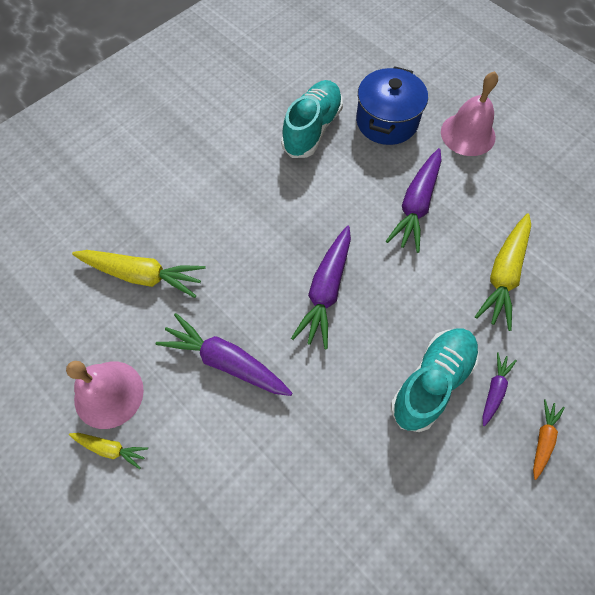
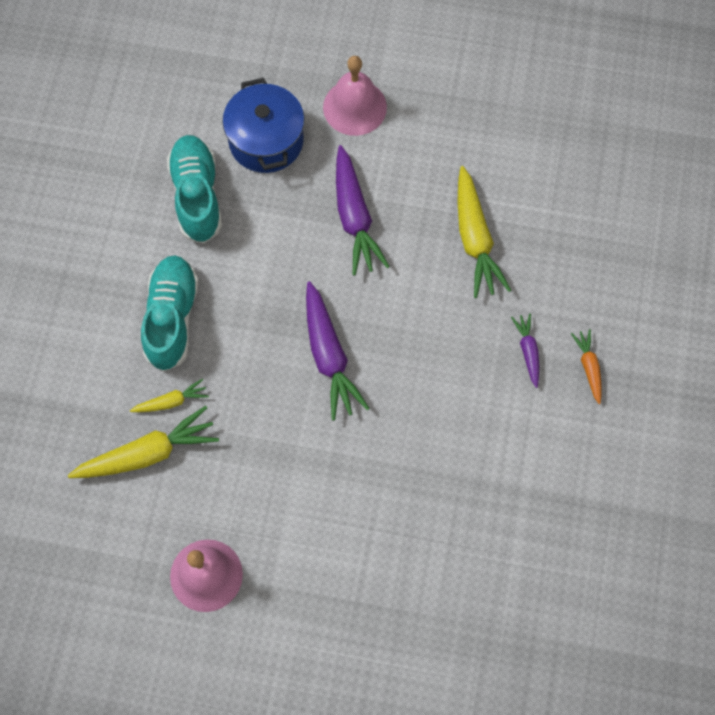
camera: 35 degrees left, 5 degrees up
yellow carrot [69,433,148,469] -> yellow carrot moved to [130,379,209,412]
purple carrot [156,313,292,396] -> none
turquoise shoe [391,328,479,432] -> turquoise shoe moved to [141,255,199,372]

